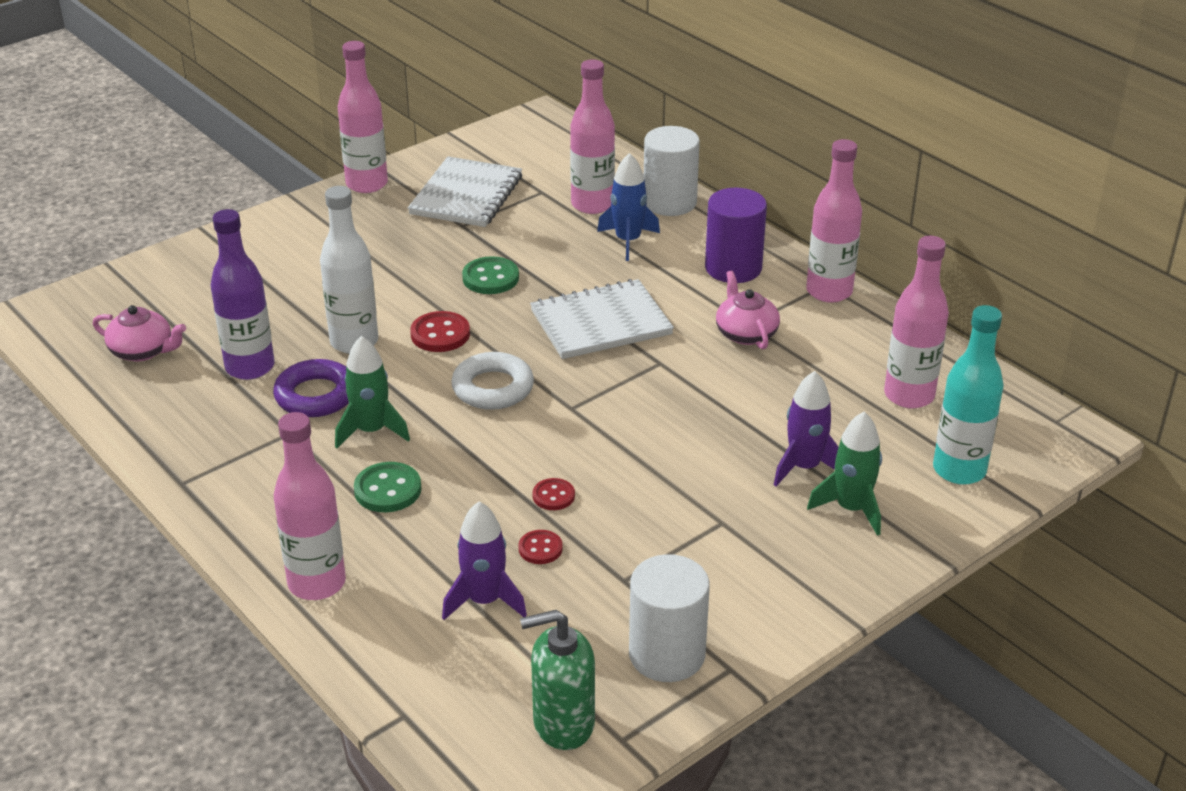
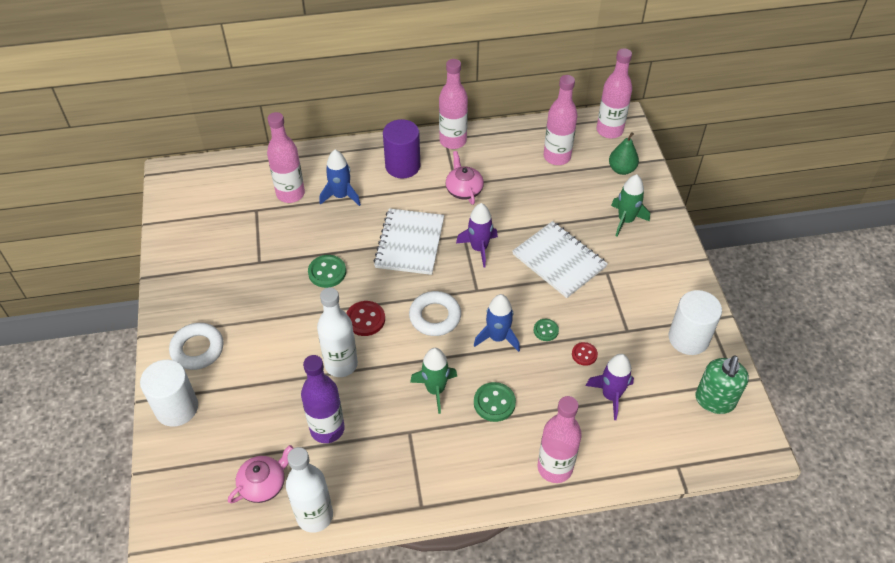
camera: 60 degrees left, 15 degrees up
purple ring [273,359,349,417] -> none
pink bottle [338,41,388,193] -> pink bottle moved to [597,48,632,139]
white notebook [408,156,522,227] -> white notebook moved to [512,221,608,298]
red button [532,478,575,510] -> green button [534,319,559,341]
white cylinder [644,126,700,216] -> white cylinder moved to [140,360,198,427]
pink teapot [716,271,780,349] -> pink teapot turned 60 degrees clockwise [446,151,484,205]
purple rocket [774,371,838,487] -> purple rocket moved to [456,203,498,267]
turquoise bottle [933,305,1004,485] -> green pear [609,132,639,175]
none -> white ring [169,323,224,370]
none -> white bottle [286,447,333,533]
none -> blue rocket [474,294,520,352]

